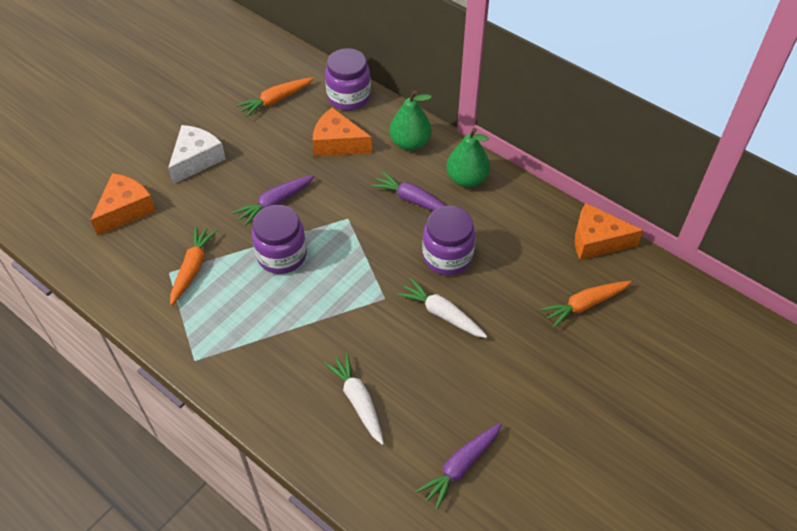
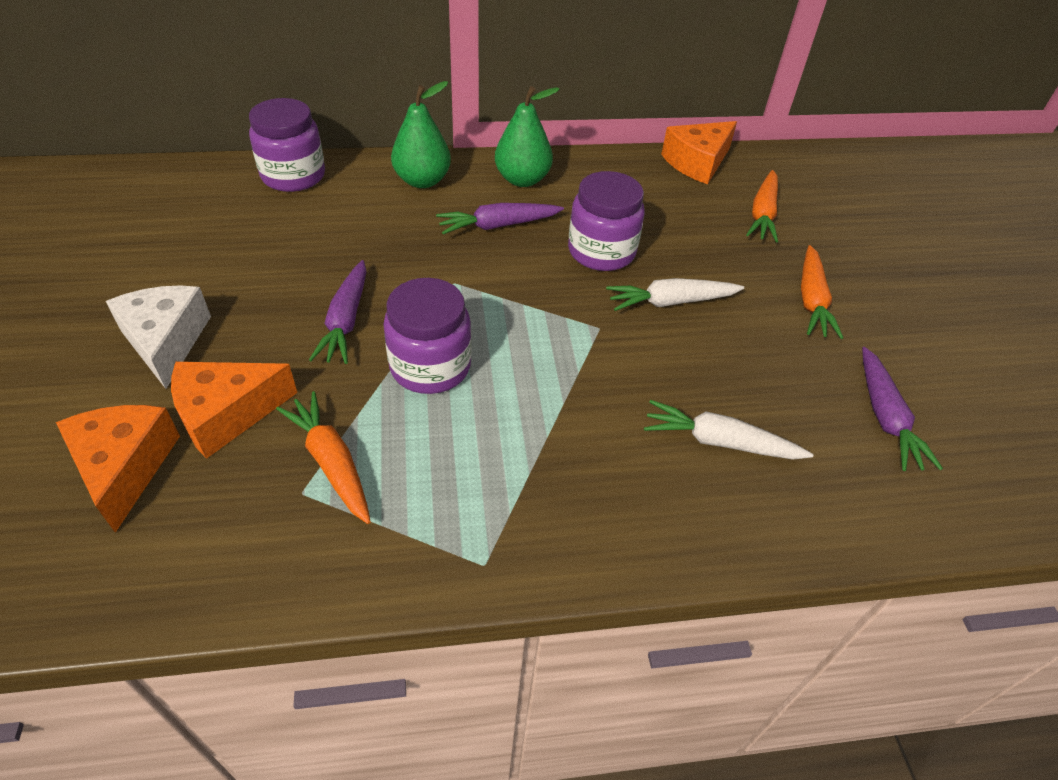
camera: 50 degrees left, 5 degrees down
orange carrot [236,77,314,117] -> orange carrot moved to [801,245,843,339]
orange cheese [312,107,372,157] -> orange cheese moved to [171,362,297,459]

